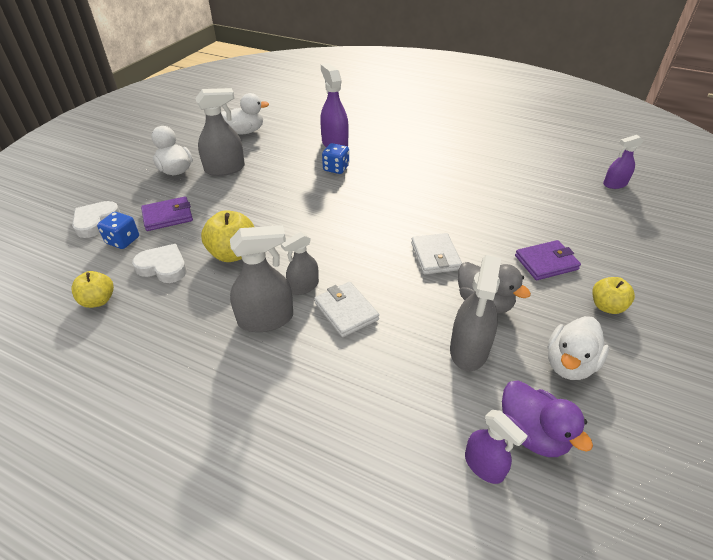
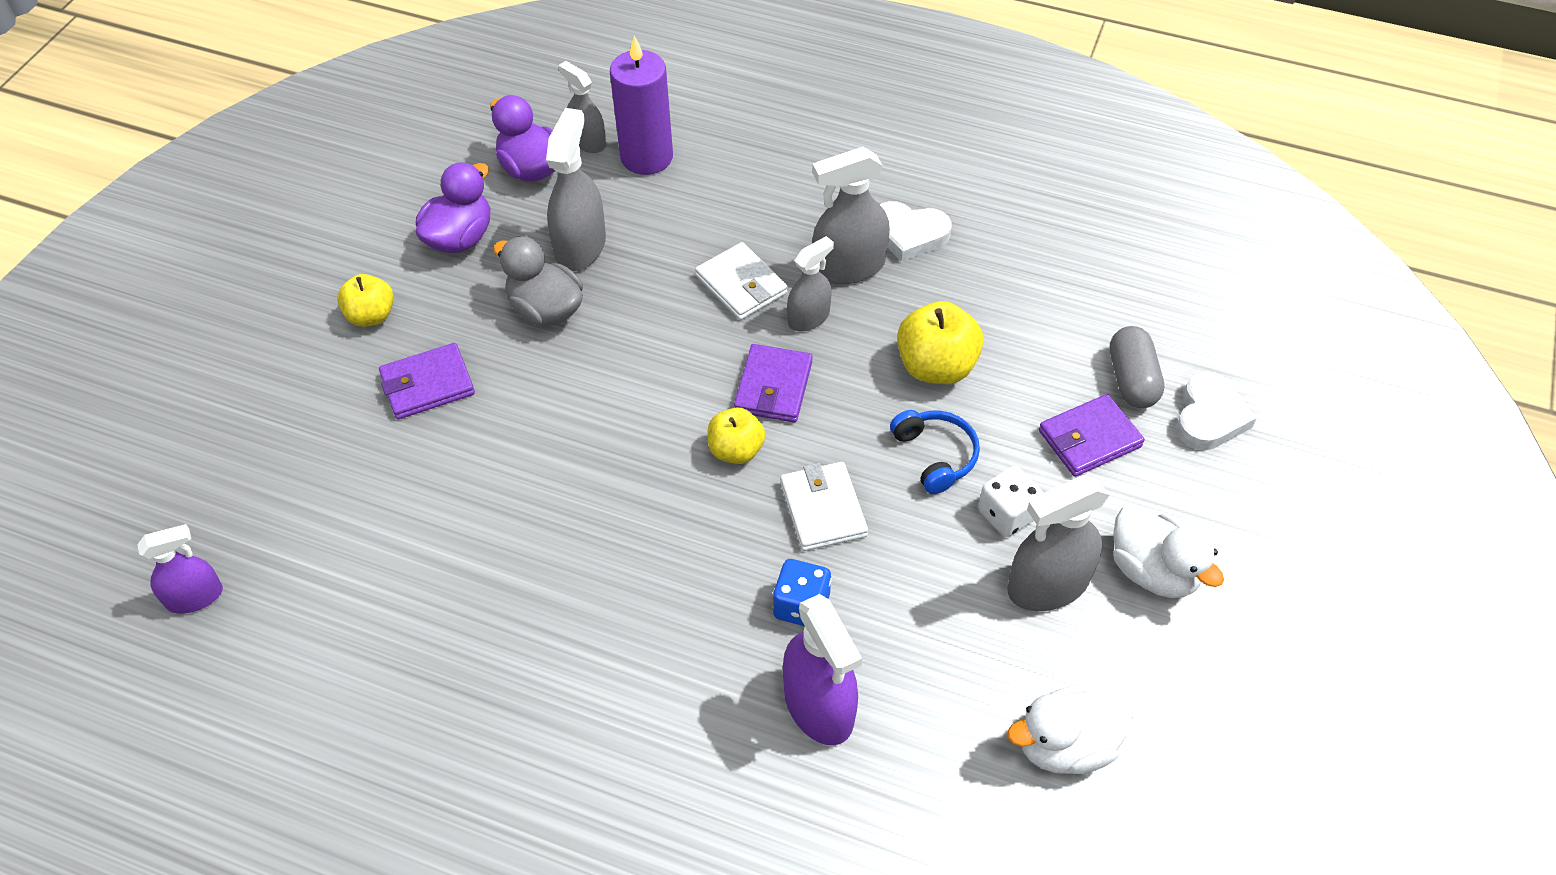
camera: 175 degrees right, 10 degrees up
yellow apple [71,271,114,308] -> yellow apple moved to [707,408,765,464]
blue dice [97,212,139,249] -> grey capsule [1110,326,1164,408]
white heart [132,244,187,283] -> white heart moved to [880,201,951,262]
white wallet [411,233,462,274] -> white wallet moved to [780,462,868,551]
purple spray bottle [465,410,527,484] -> grey spray bottle [558,61,606,153]
white duck [548,316,609,380] -> purple duck [416,162,490,253]
none -> purple candle [610,36,673,175]
none -> purple wallet [734,344,813,422]
none -> blue headphones [890,410,980,494]
none -> white dice [978,466,1043,537]

